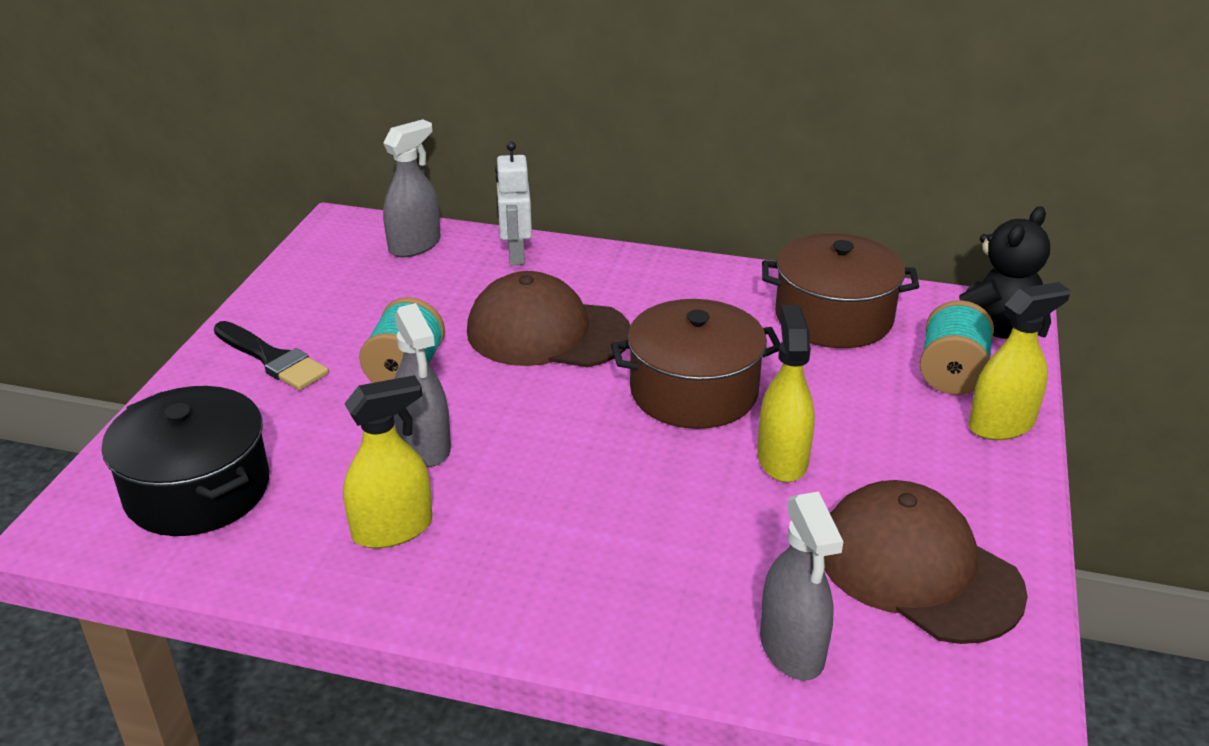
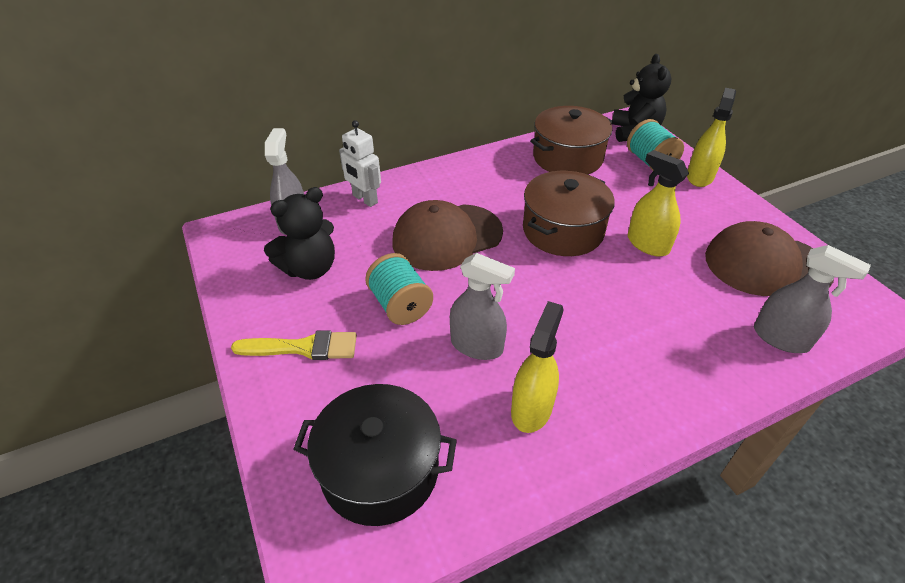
camera: 40 degrees left, 10 degrees up
black brush [214,321,329,390] -> yellow brush [231,330,357,360]
none -> black teddy bear [264,187,335,280]

